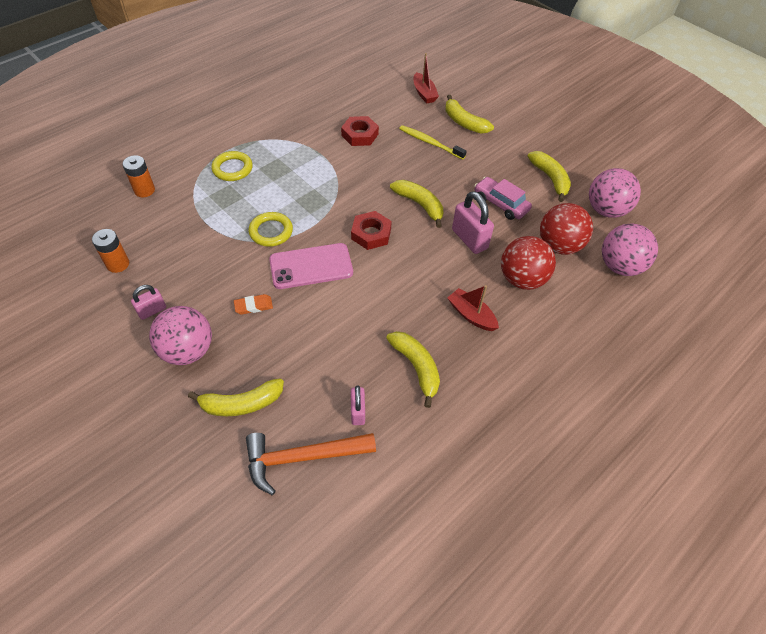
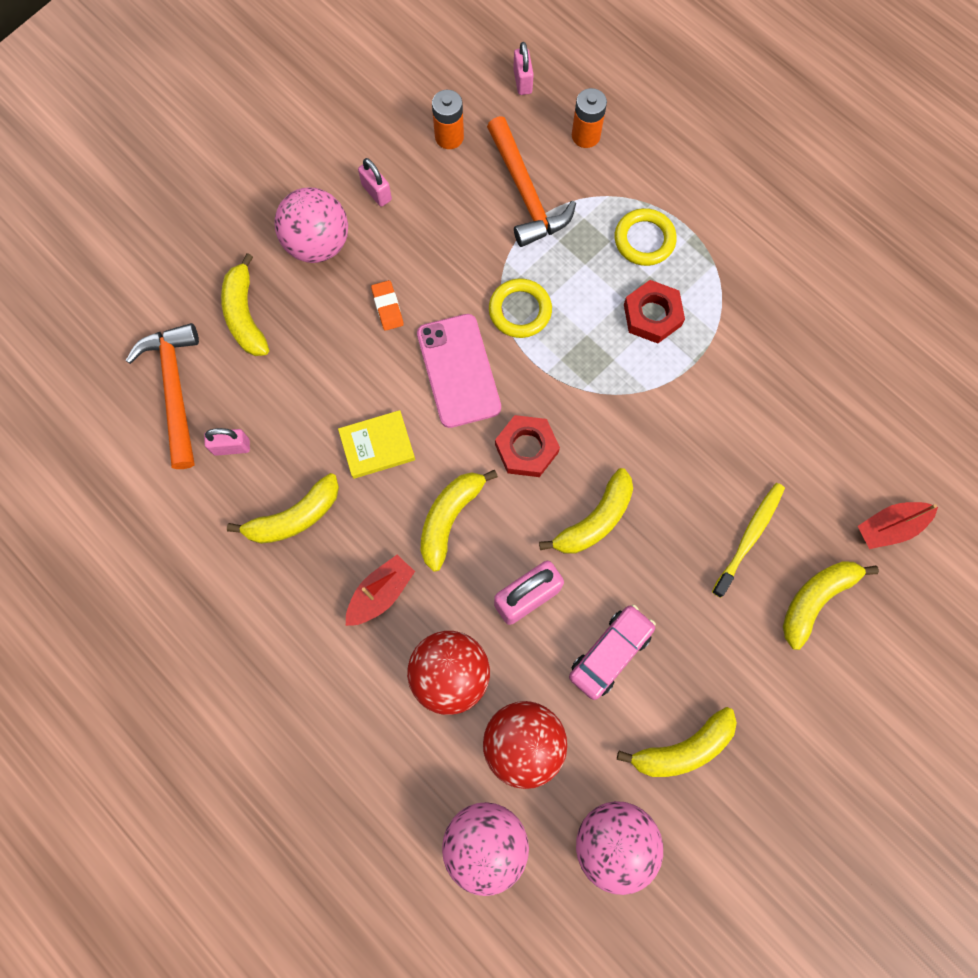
camera: 90 degrees right, 20 degrees up
red nut [341,116,379,146] -> red nut moved to [624,280,685,344]
none -> yellow book [338,410,415,479]
none -> yellow banana [420,469,498,572]
none -> orange hammer [487,116,576,247]
none -> pink padlock [513,42,534,95]

